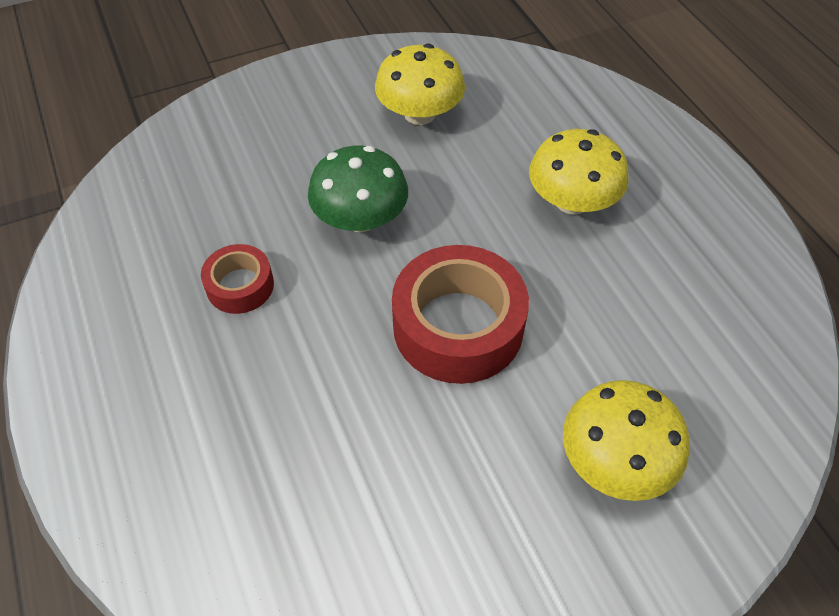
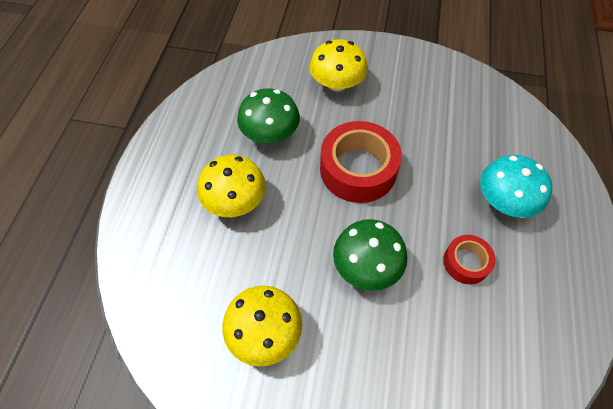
camera: 145 degrees left, 5 degrees up
none -> green mushroom [237,88,300,143]
none -> turquoise mushroom [480,155,552,218]

